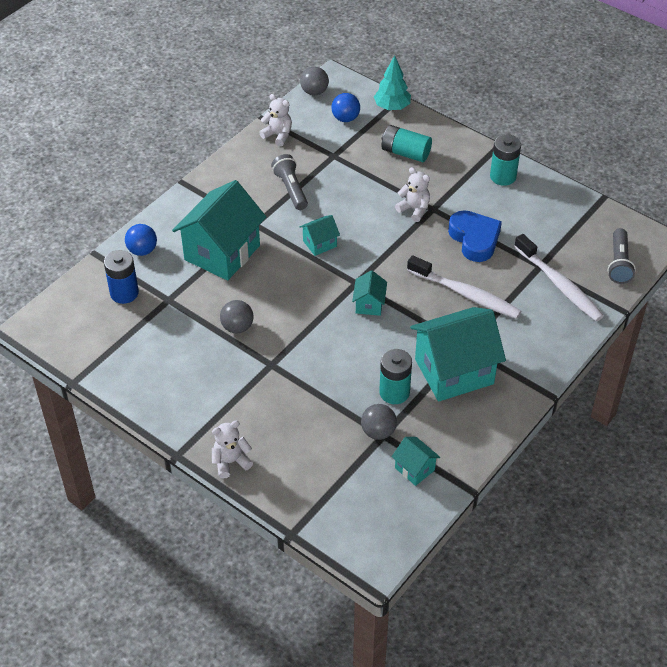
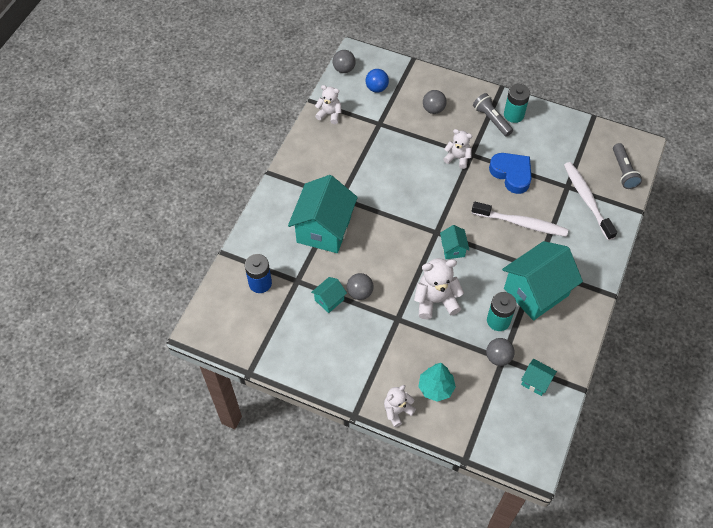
camera: 15 degrees left, 10 degrees up
blue ball [125,224,157,256] -> none
grey flashlight [271,154,308,210] -> grey flashlight moved to [473,93,513,137]
turquoise house [300,215,340,256] -> turquoise house moved to [311,277,347,313]
turquoise tree [374,55,411,110] -> turquoise tree moved to [418,363,456,402]
turquoise battery [382,125,432,162] -> grey ball [423,90,446,114]
white toothbrush [514,234,604,321] -> white toothbrush turned 150 degrees counterclockwise [564,162,617,240]
none -> white teddy bear [414,258,464,319]

